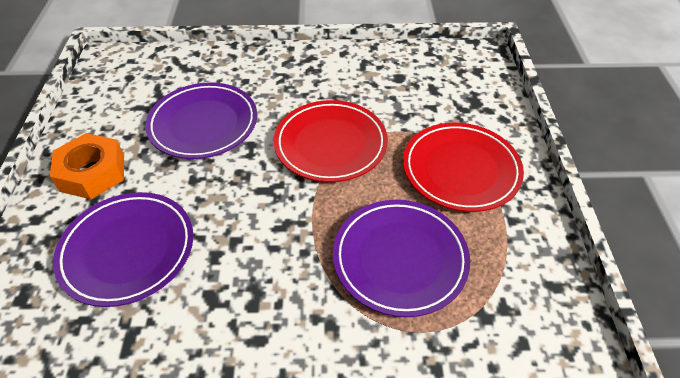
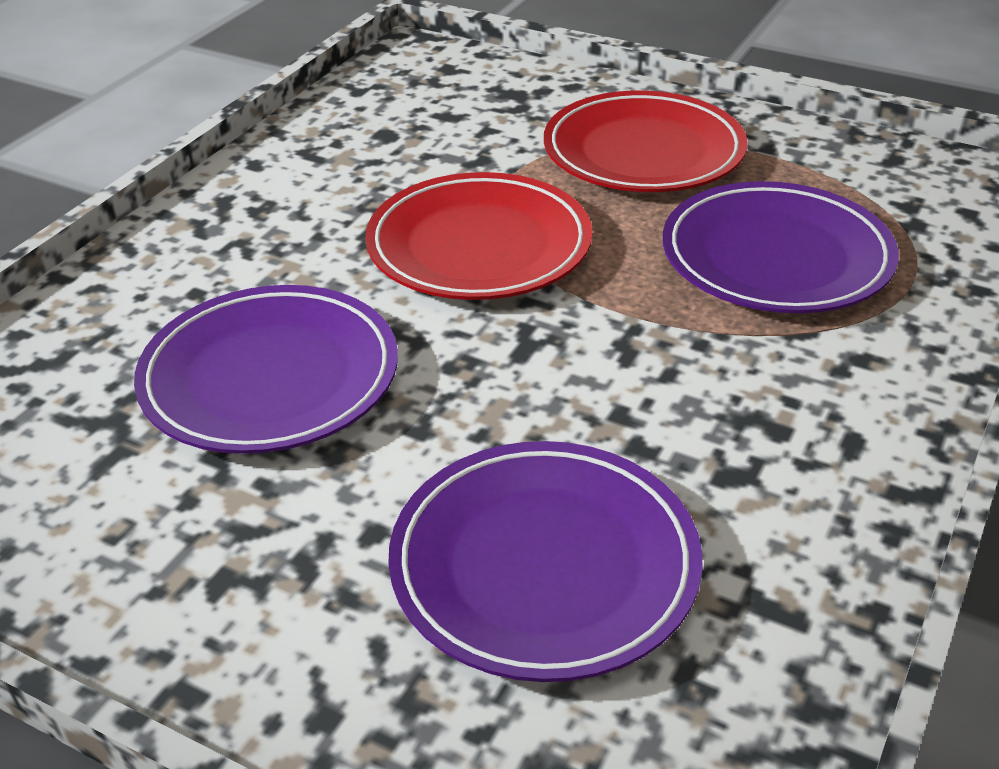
camera: 60 degrees left, 10 degrees down
orange nut [50,133,124,199] -> none

